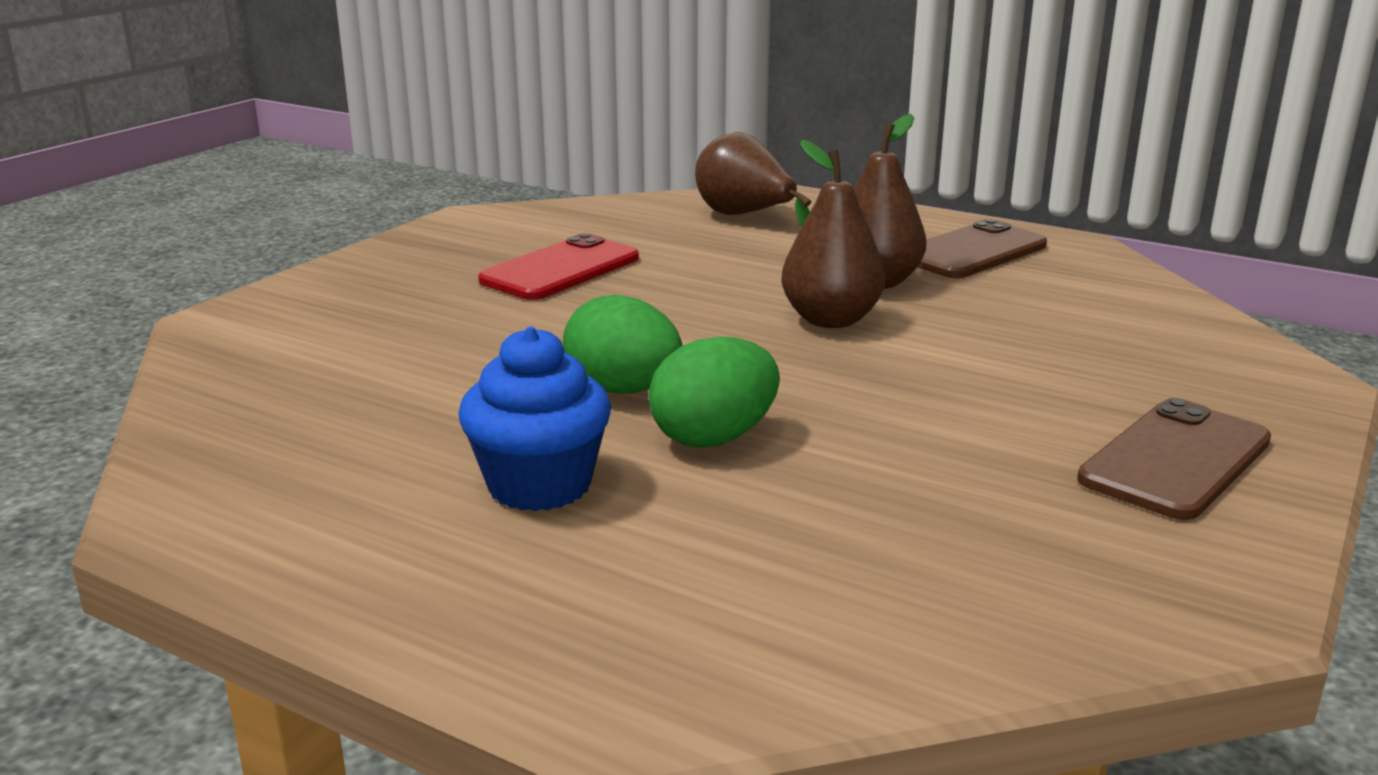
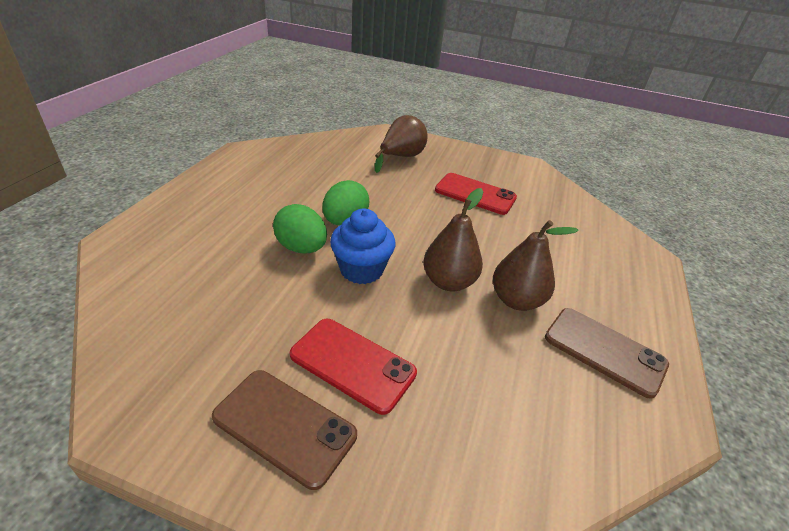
camera: 75 degrees right, 15 degrees up
blue cupcake [459,326,611,511] -> blue cupcake moved to [330,208,396,284]
brown pear [695,132,811,227] -> brown pear moved to [375,115,428,173]
none -> red phone [290,319,417,415]

